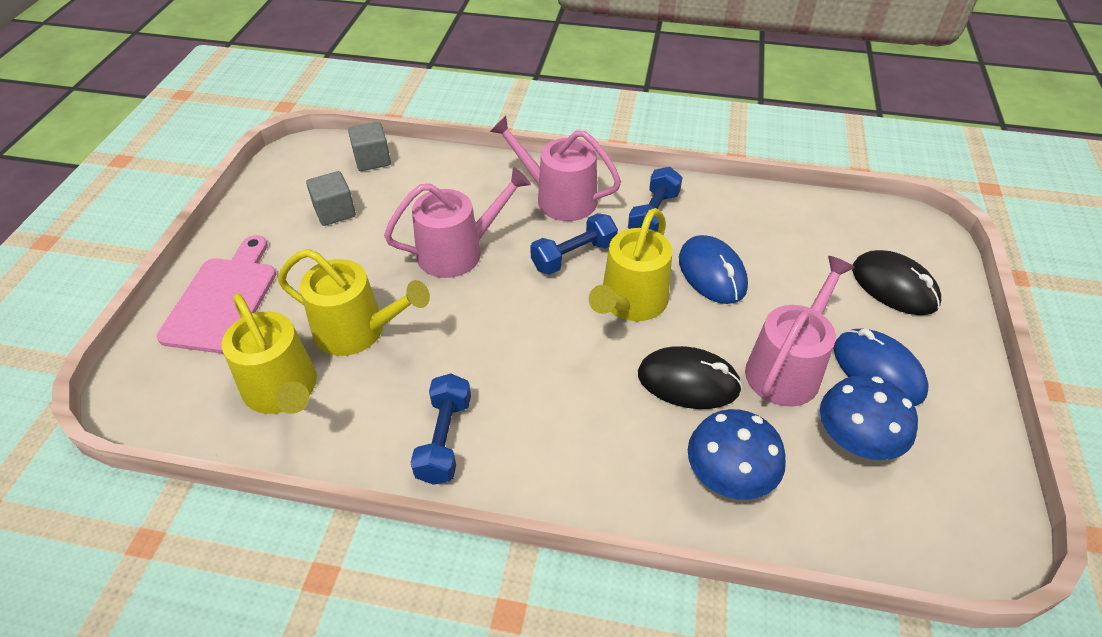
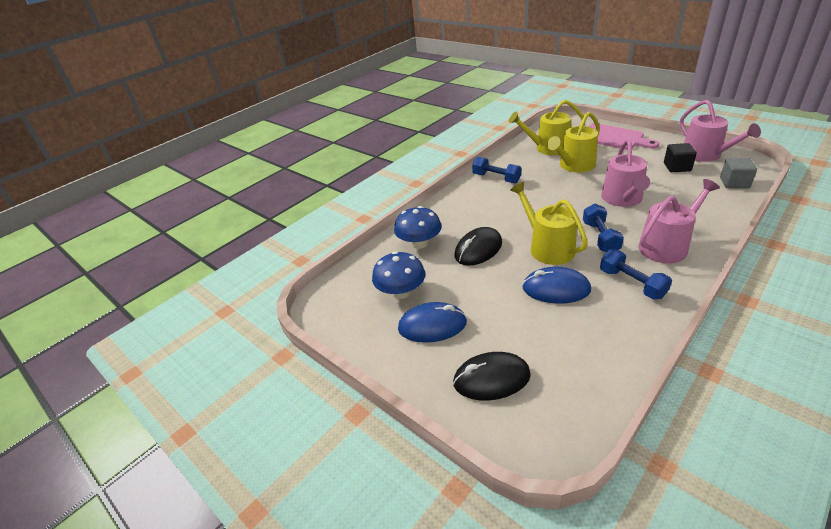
camera: 125 degrees right, 10 degrees down
grey cube [306,171,356,226] -> black cube [664,143,697,172]
pink watering can [745,256,855,407] -> pink watering can moved to [680,100,761,162]

